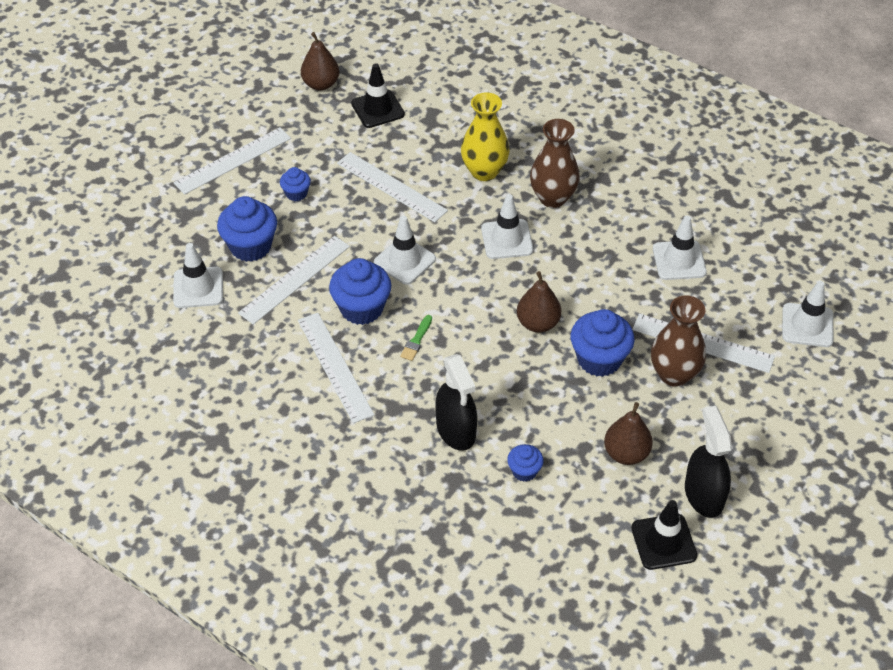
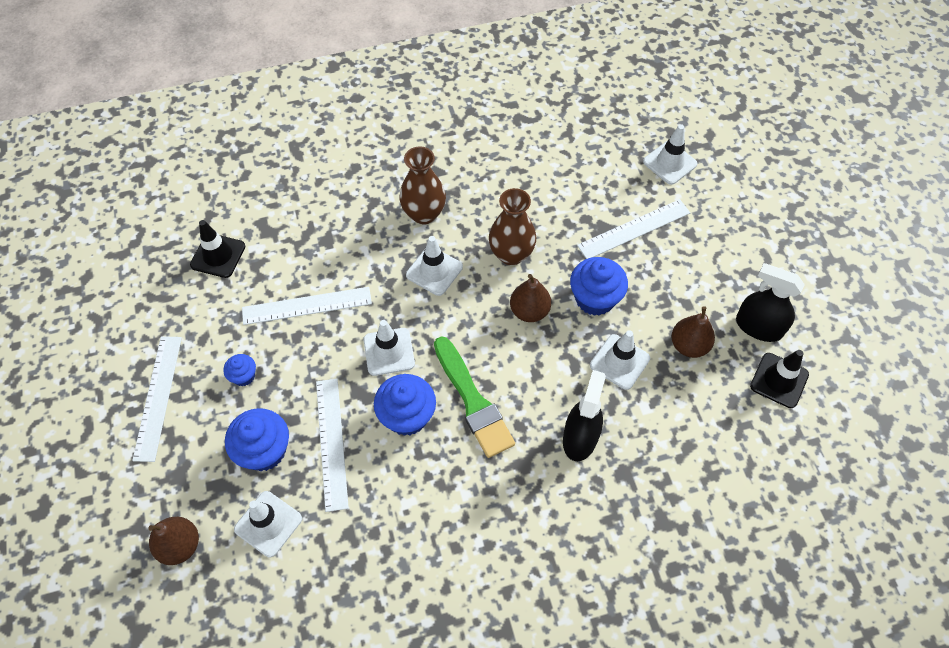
camera: 50 degrees left, 10 degrees up
white ruler [298,313,374,423] -> none
brown pear [301,32,339,90] -> brown pear moved to [149,517,199,565]
green brush [400,315,432,361] -> green brush [434,336,515,458], size x2.41
black spray bottle [435,354,477,451] -> black spray bottle turned 90 degrees counterclockwise [563,370,606,461]
yellow vase [461,93,509,181] -> none
blue cupcake [507,444,544,482] -> none
brown vase [651,295,706,387] -> brown vase moved to [489,188,536,265]
white traffic cone [653,215,707,280] -> white traffic cone moved to [590,330,650,390]

